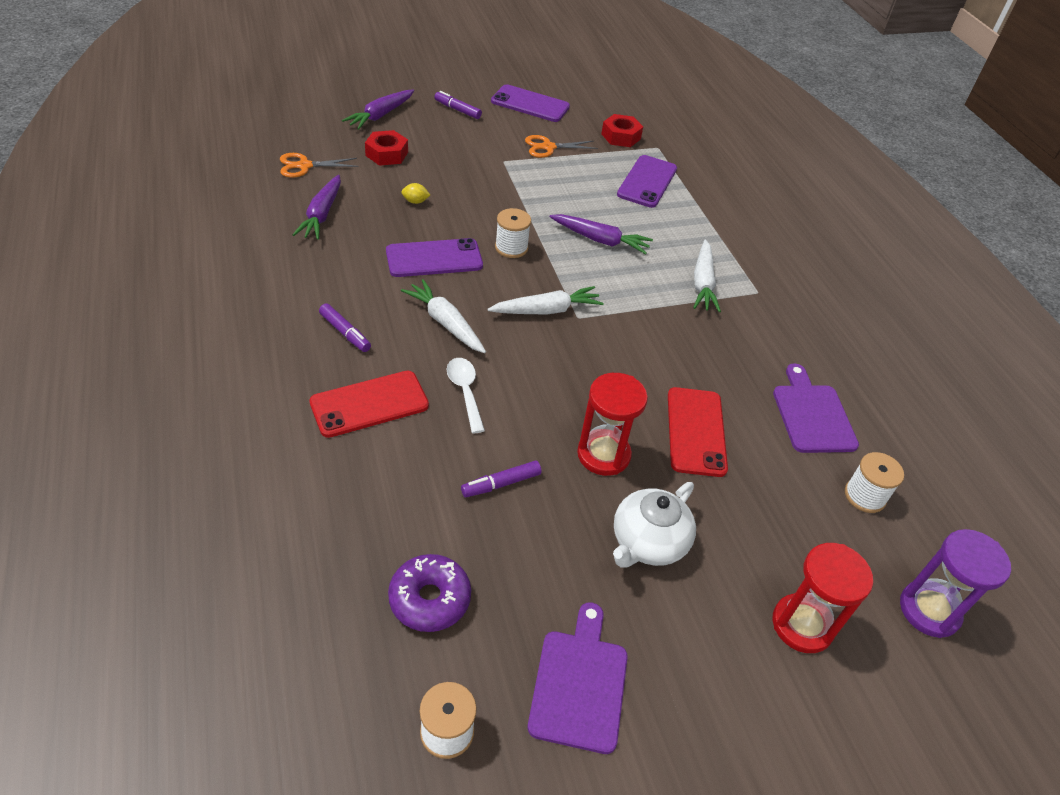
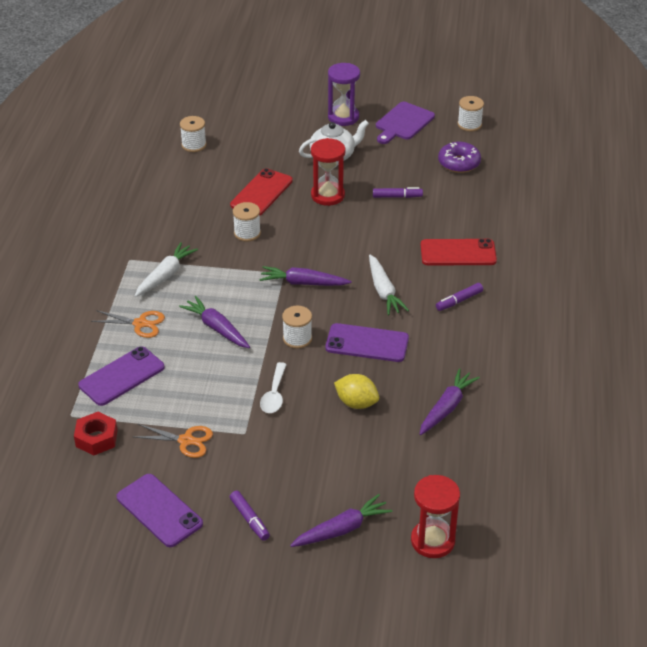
camera: 150 degrees left, 5 degrees down
orange scissors [280,153,359,178] -> orange scissors moved to [91,310,165,338]
purple marker [319,303,371,352] -> purple marker turned 105 degrees counterclockwise [436,283,483,311]
red nut [365,130,408,166] -> none
yellow lemon [401,183,430,204] -> yellow lemon [334,374,379,409], size x1.78
white spoon [447,358,485,433] -> white spoon moved to [260,362,287,413]
white carrot [487,286,604,315] -> purple carrot [259,266,351,286]
purple cutting board [773,364,859,453] -> none
red hourglass [773,543,873,653] -> red hourglass moved to [411,475,460,558]
purple hourglass [900,529,1011,638] -> purple hourglass moved to [328,63,360,126]
none -> white spool [233,202,261,242]

